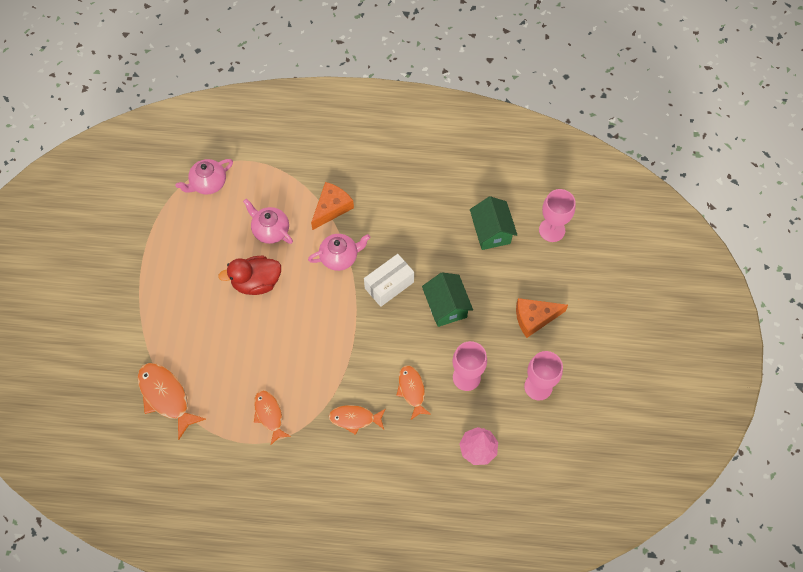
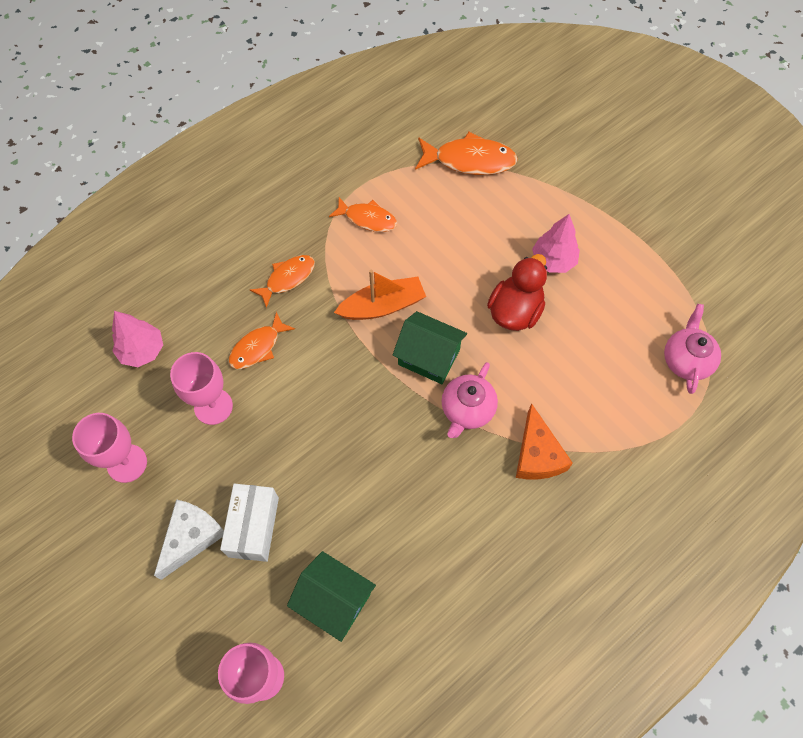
camera: 135 degrees right, 0 degrees up
pink teapot [243,199,293,244] -> none
white box [364,254,414,307] -> white box moved to [220,484,279,562]
orange fish [396,365,431,420] -> orange fish turned 105 degrees clockwise [229,312,295,369]
green house [422,272,473,327] -> green house moved to [393,311,467,384]
orange cheese [516,298,568,338] -> white cheese [154,499,224,580]
none -> orange boat [334,270,426,320]
none -> pink tree [532,214,580,273]

